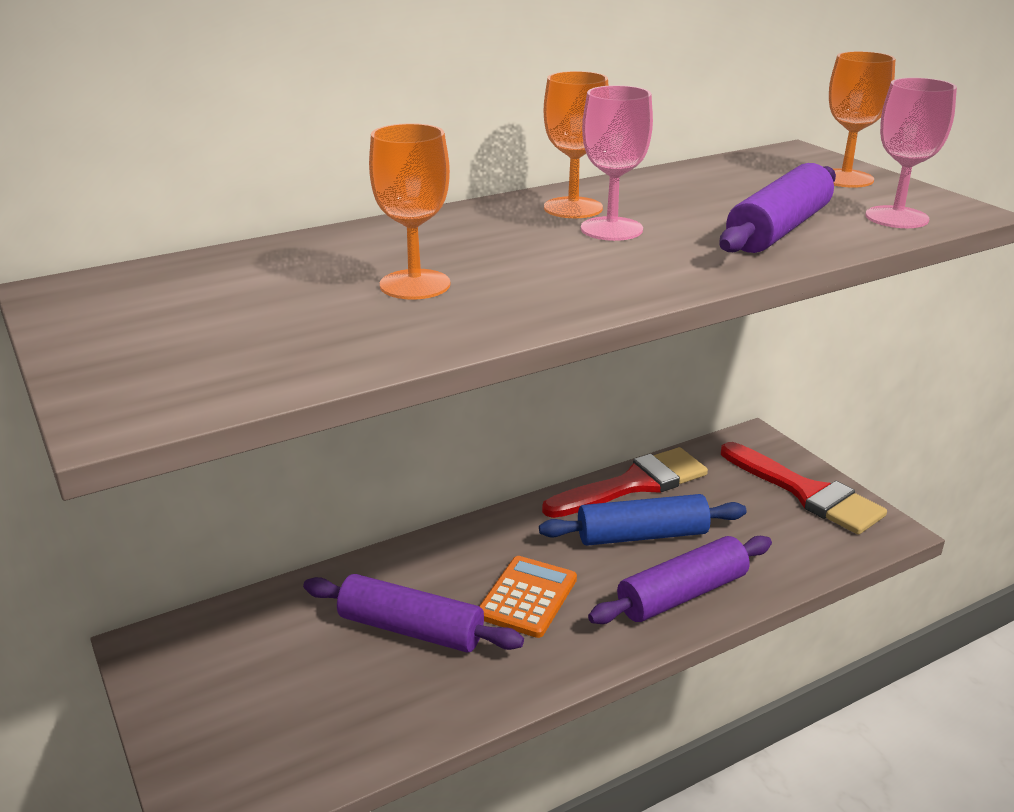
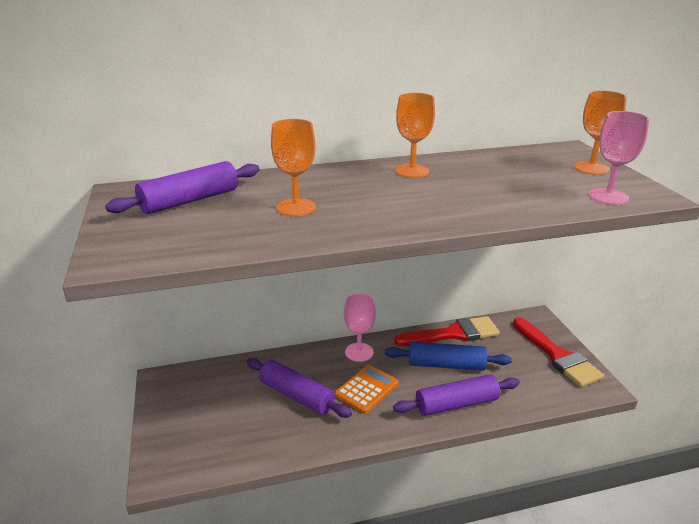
camera: 15 degrees right, 0 degrees up
pink goblet [581,85,653,241] -> pink goblet moved to [344,293,376,362]
purple rolling pin [719,163,836,253] -> purple rolling pin moved to [105,161,260,214]

